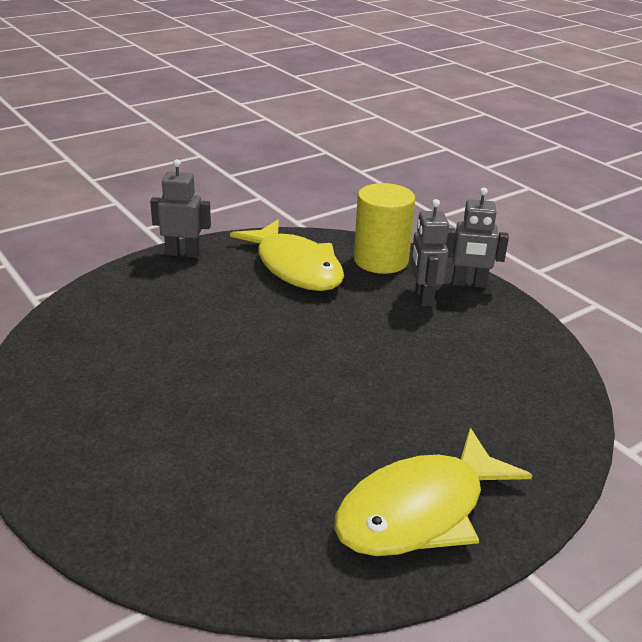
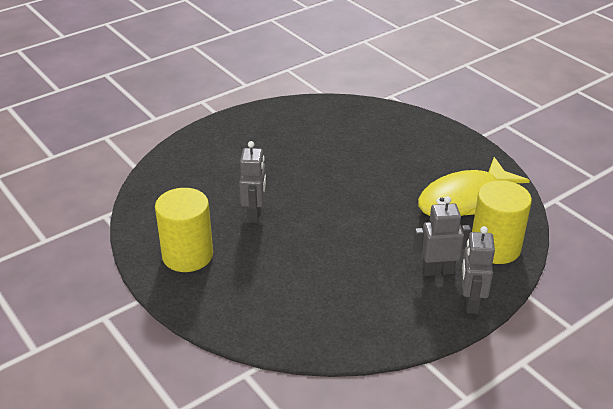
camera: 90 degrees right, 5 degrees up
grey robot [150,159,211,258] -> grey robot moved to [239,141,266,223]
yellow fish [334,428,532,556] -> yellow cylinder [155,188,213,272]

